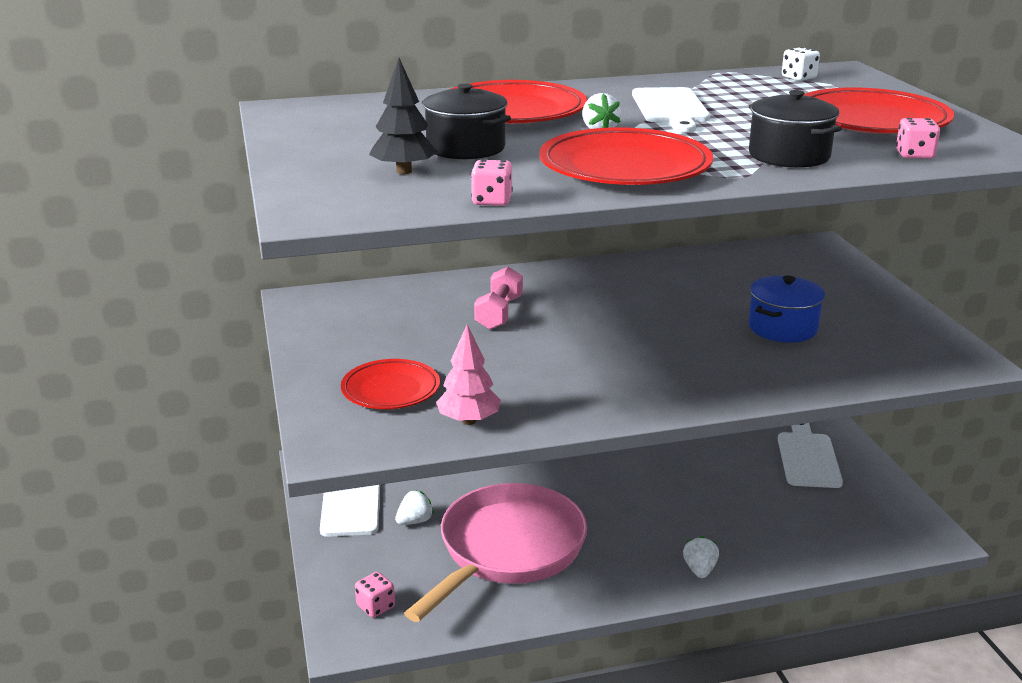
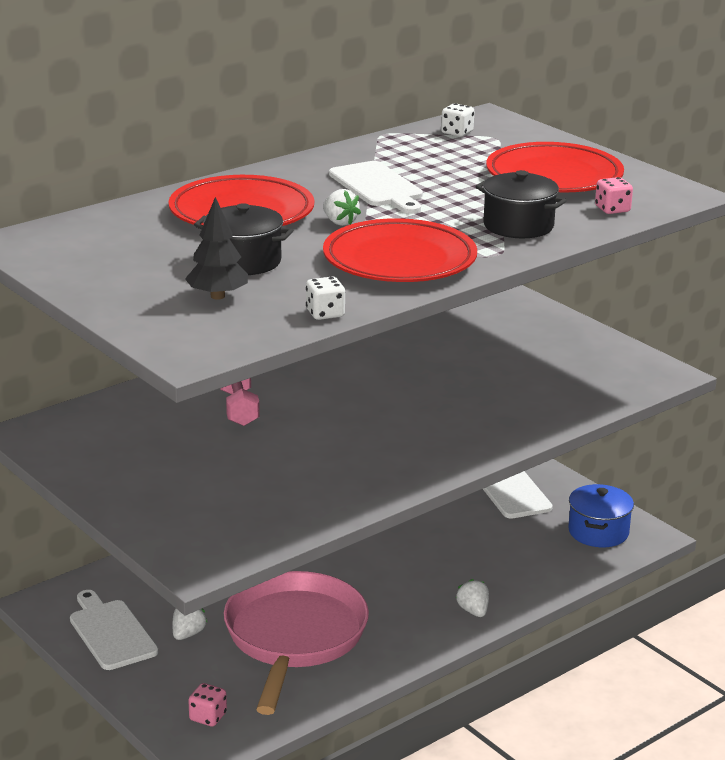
camera: 25 degrees left, 0 degrees up
red plate [341,359,440,409] -> none
pink tree [436,325,501,425] -> none
pink dice [471,159,513,206] -> white dice [306,277,345,320]
blue pot [749,275,825,342] -> blue pot moved to [568,484,634,547]

